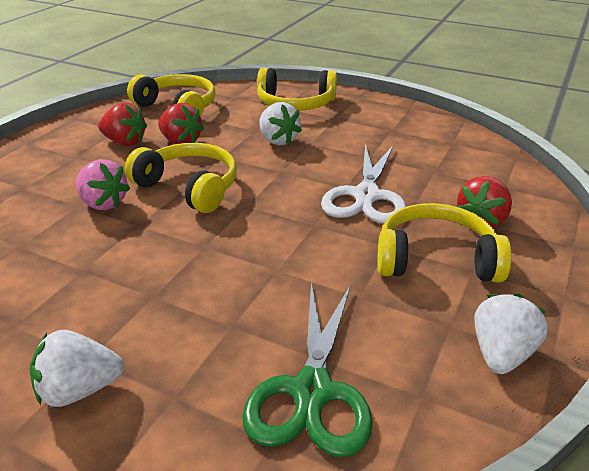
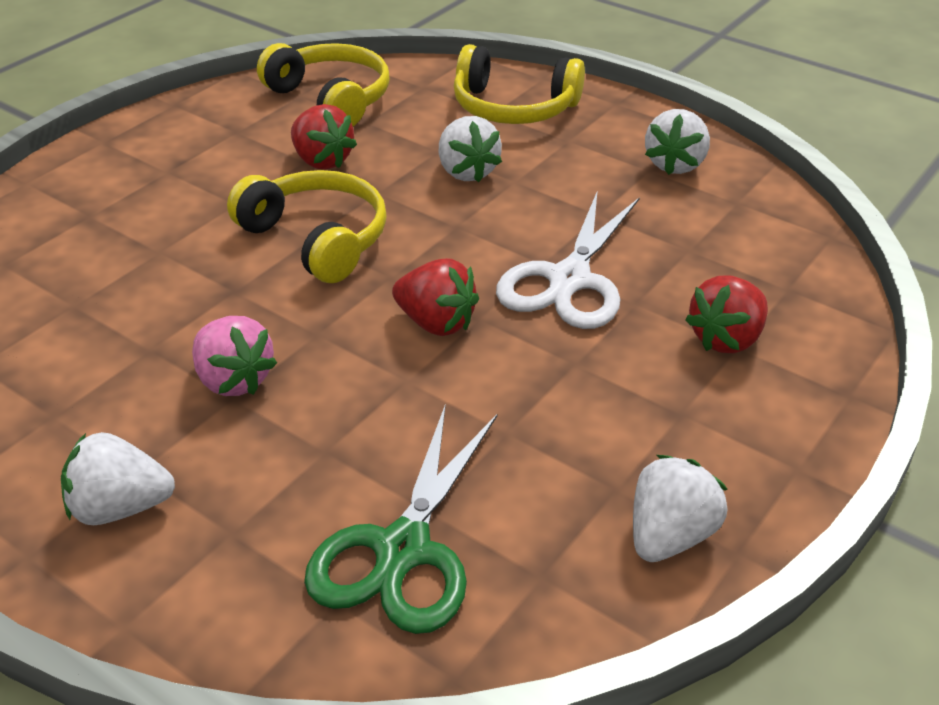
camera: 10 degrees right, 5 degrees up
pink strawberry [76,159,130,210] -> pink strawberry moved to [192,316,277,396]
red strawberry [98,103,147,146] -> red strawberry moved to [392,258,479,336]
yellow headphones [377,203,512,283] -> none
none -> white strawberry [645,109,710,175]

